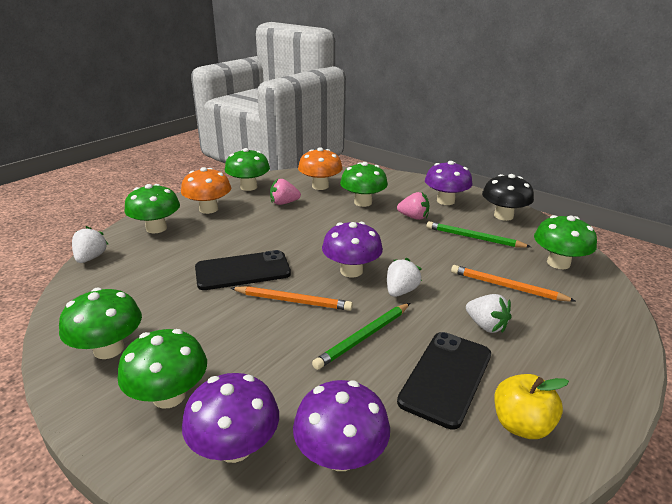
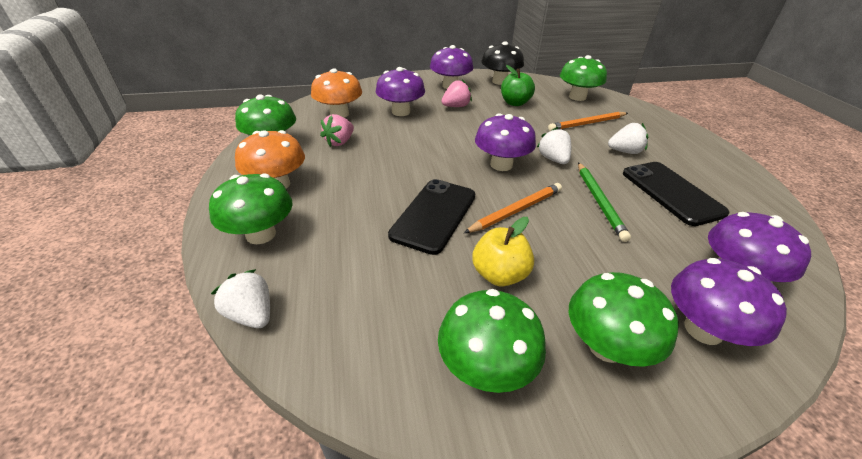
camera: 50 degrees left, 10 degrees up
green mushroom [340,162,388,207] -> purple mushroom [376,67,425,116]
green pencil [426,221,531,248] -> green apple [501,65,535,106]
yellow apple [494,374,569,439] -> yellow apple moved to [472,217,534,286]

